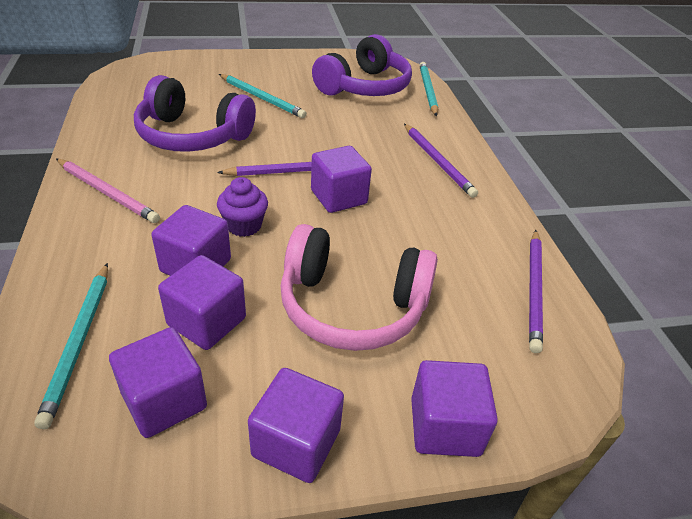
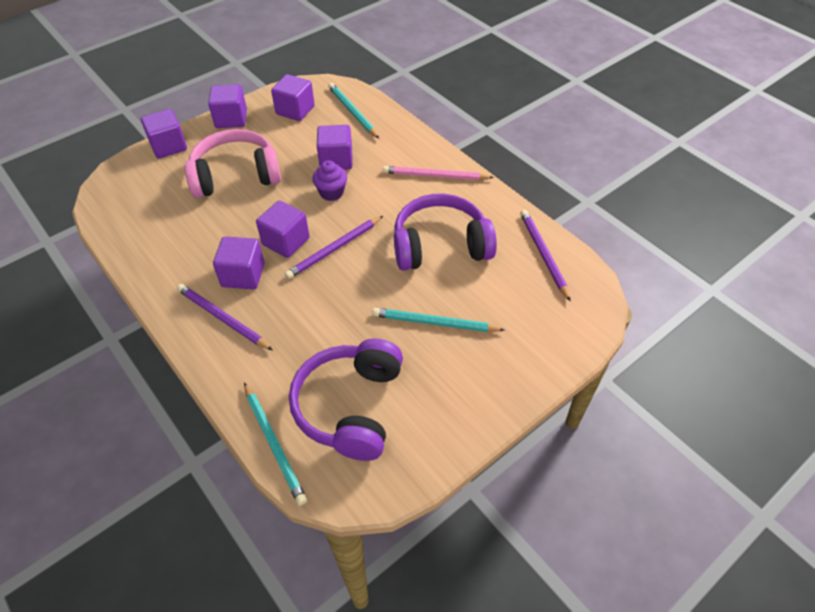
camera: 155 degrees right, 10 degrees up
purple cube [158,255,246,350] -> purple cube moved to [213,236,264,289]
purple pencil [529,230,543,353] -> purple pencil moved to [520,210,571,302]

